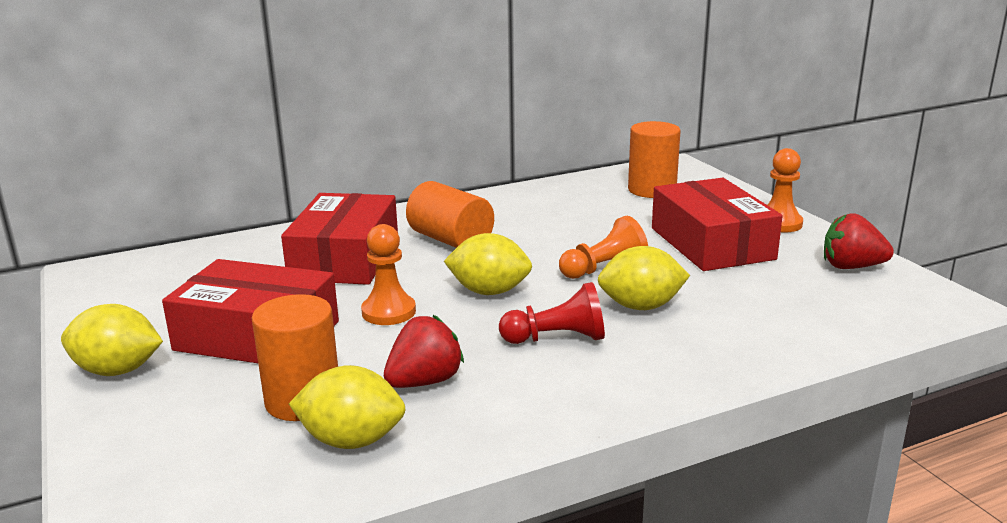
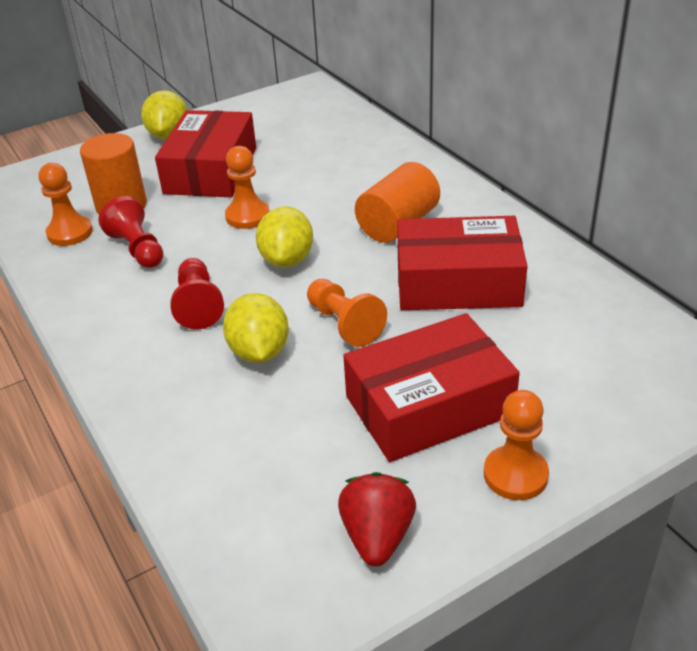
camera: 85 degrees right, 15 degrees up
red box [281,193,398,285] -> red box moved to [397,216,527,310]
yellow lemon [289,365,406,449] -> orange pawn [39,163,93,246]
red strawberry [384,315,464,388] -> red pawn [98,196,163,268]
orange cylinder [628,121,681,198] -> none

